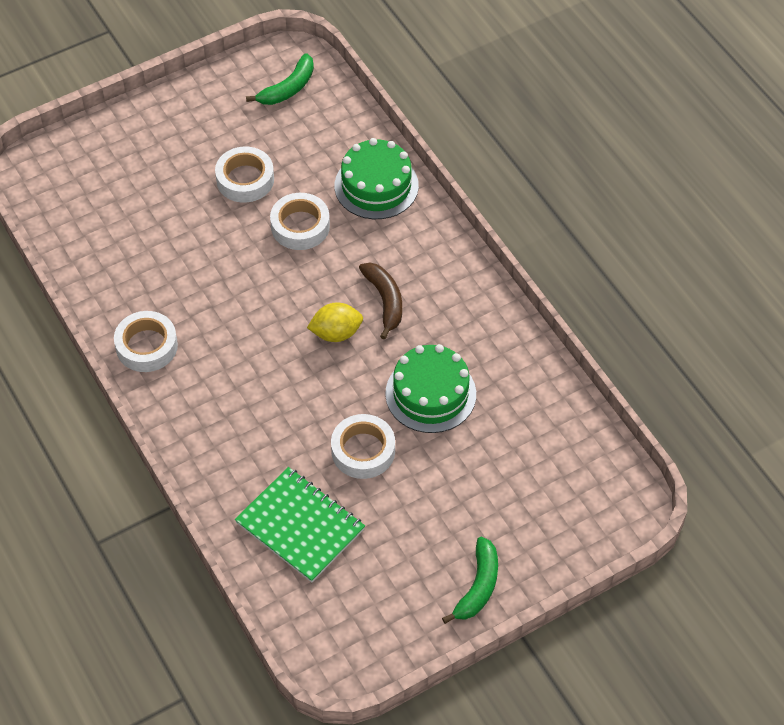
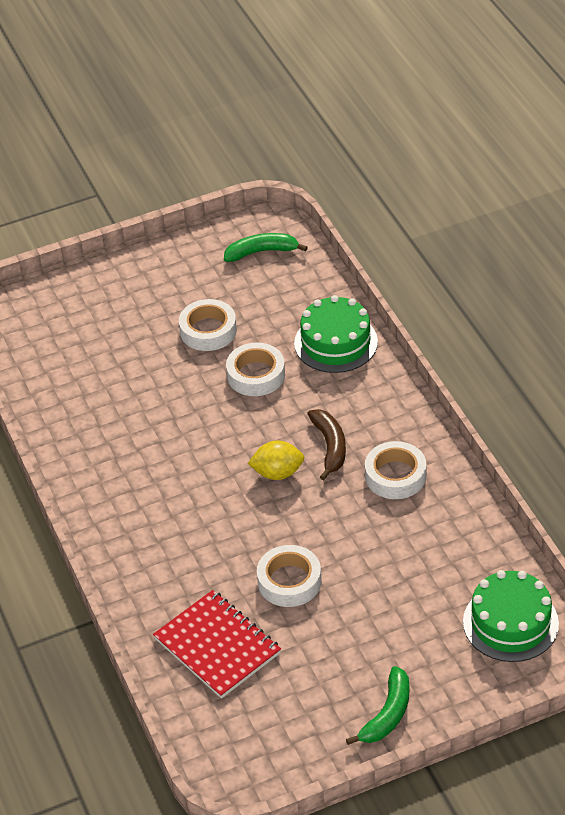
camera: 10 degrees right, 10 degrees down
white tape [114,311,178,372] -> white tape moved to [365,441,426,499]
green notebook [235,467,365,583] -> red notebook [153,590,281,699]
green banana [246,53,314,105] -> green banana turned 150 degrees counterclockwise [224,233,308,262]
green cake [385,344,476,433] -> green cake moved to [463,570,559,662]

